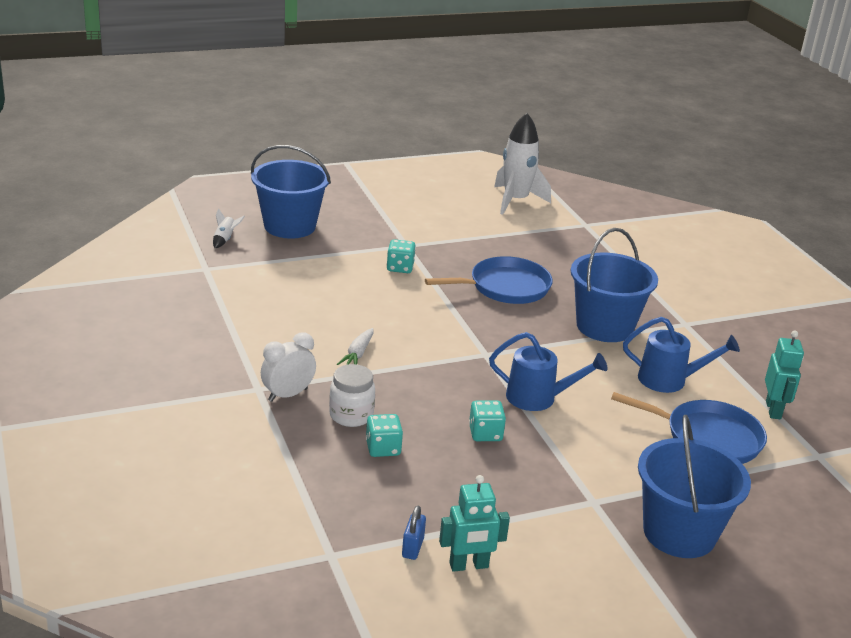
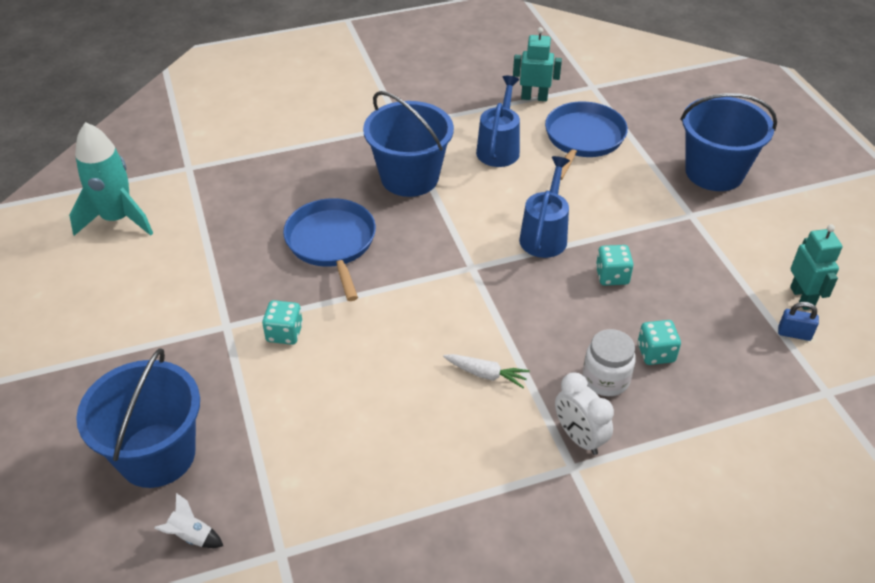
camera: 85 degrees left, 15 degrees up
white rocket [494,113,551,215] -> turquoise rocket [69,122,153,236]

